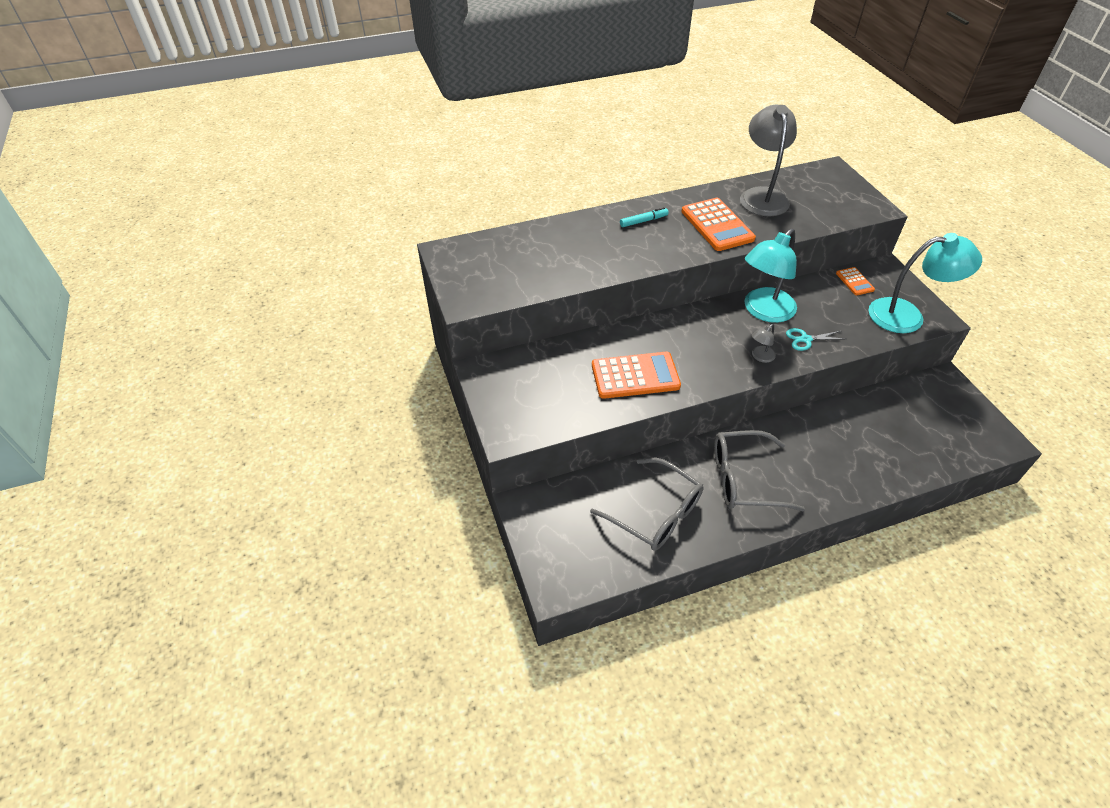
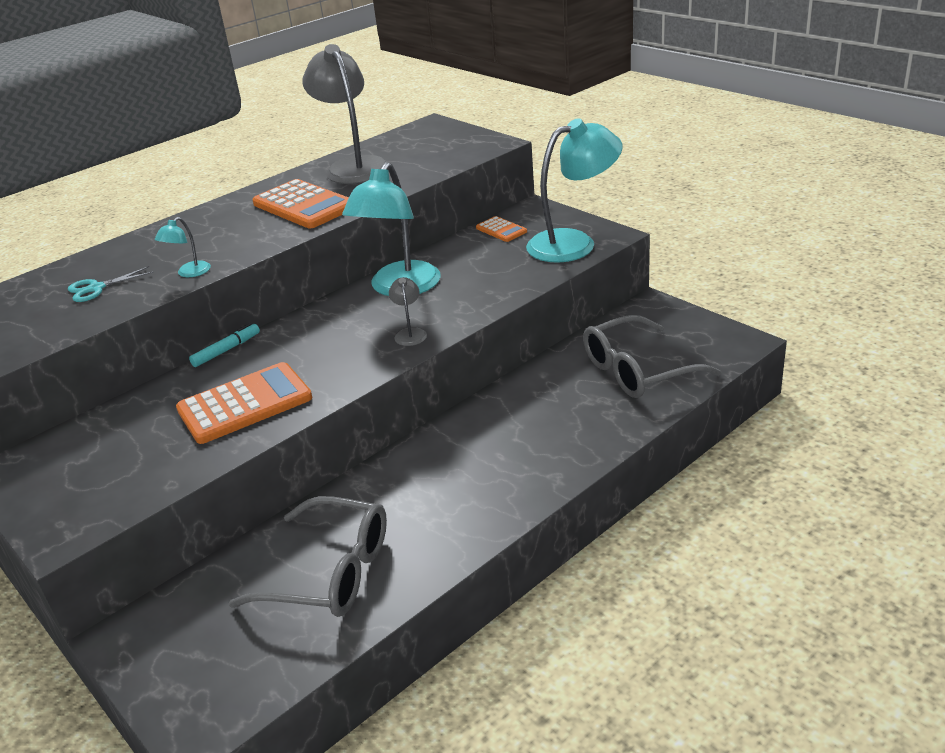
camera: 20 degrees left, 15 degrees down
turquoise marker [620,207,669,227] -> turquoise marker moved to [189,323,260,367]
grey glasses [714,430,805,511] -> grey glasses moved to [583,315,721,398]
grey lamp [752,324,776,363] -> grey lamp turned 150 degrees clockwise [389,277,427,346]
turquoise scissors [786,328,844,351] -> turquoise scissors moved to [68,266,154,302]
none -> turquoise lamp [155,217,211,277]

